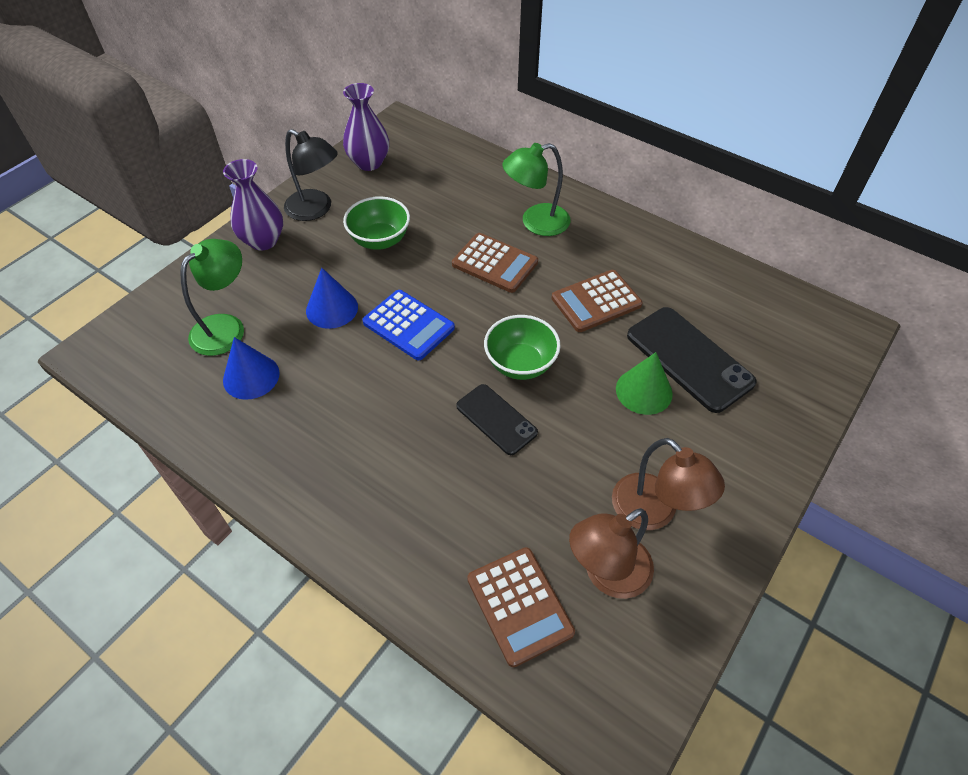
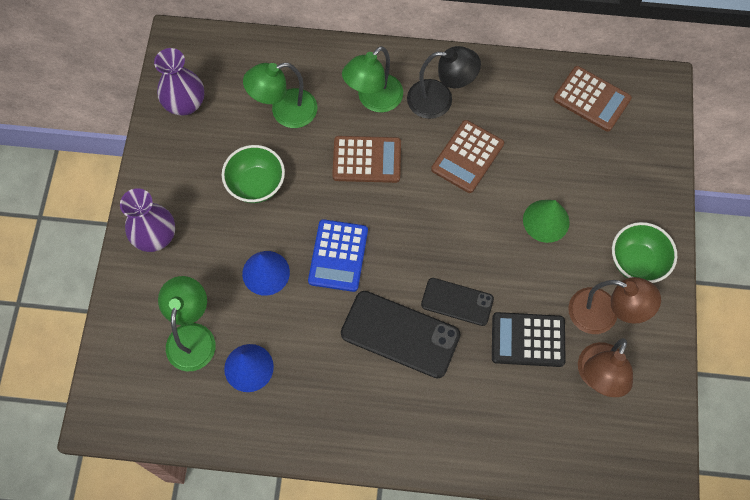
camera: 30 degrees left, 15 degrees up
black lamp [284,129,338,221] -> black lamp moved to [407,46,481,119]
blue calculator [363,290,455,361] -> blue calculator turned 90 degrees clockwise [308,219,368,292]
brown calculator [467,547,575,667] -> brown calculator moved to [553,66,632,132]
green bowl [484,315,561,380] -> green bowl moved to [612,222,677,283]
black phone [627,307,757,413] -> black phone moved to [341,291,461,379]
none -> green lamp [243,63,317,128]
none -> black calculator [492,312,566,367]

